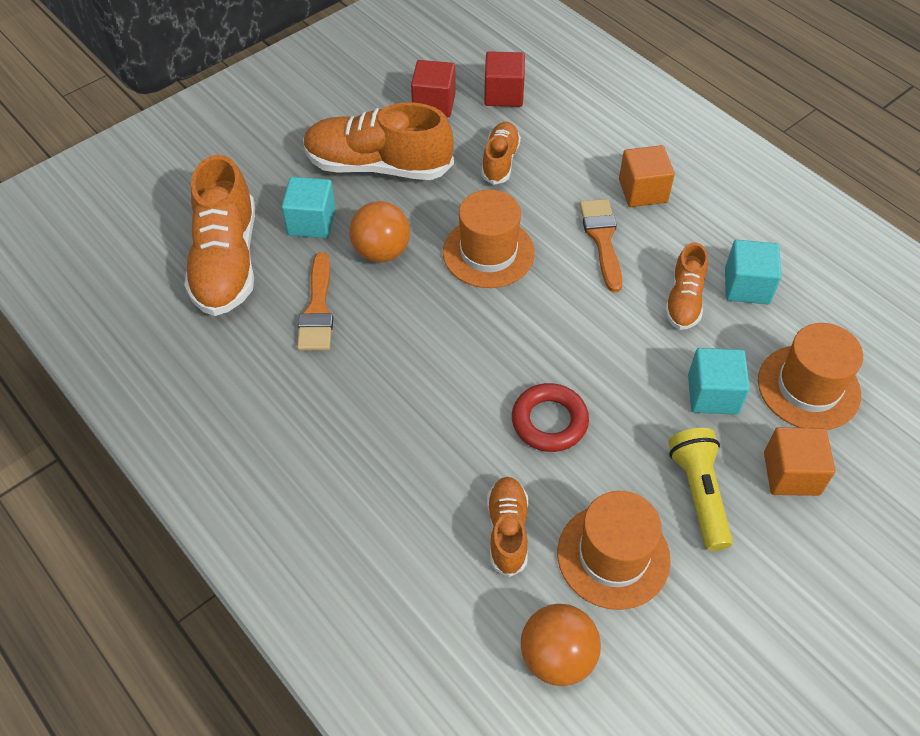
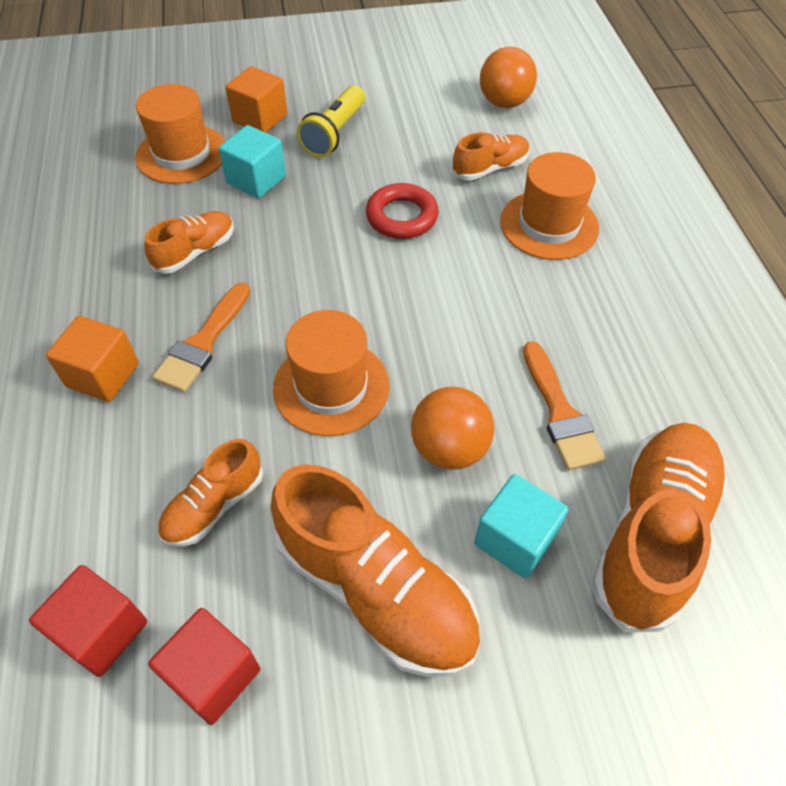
camera: 150 degrees left, 0 degrees up
orange brush [297,252,333,351] -> orange brush turned 135 degrees clockwise [523,341,606,470]
orange shoe [487,477,528,577] -> orange shoe turned 150 degrees counterclockwise [452,132,530,181]
orange hat [557,491,671,610] -> orange hat moved to [500,152,599,260]
turquoise cube [725,240,781,304] -> none

